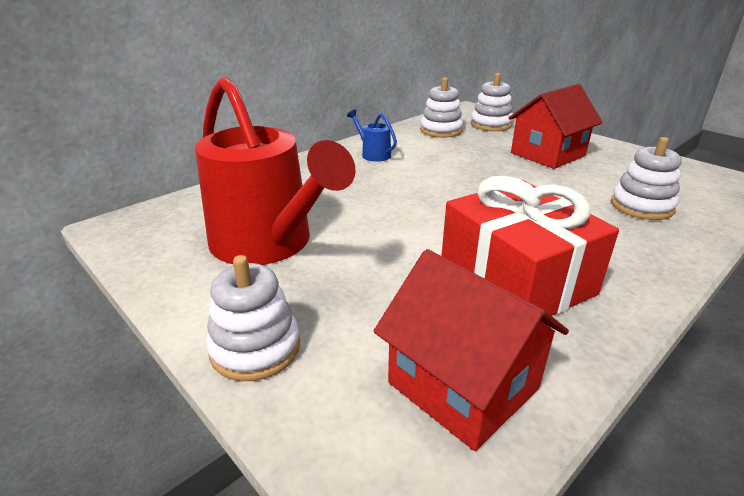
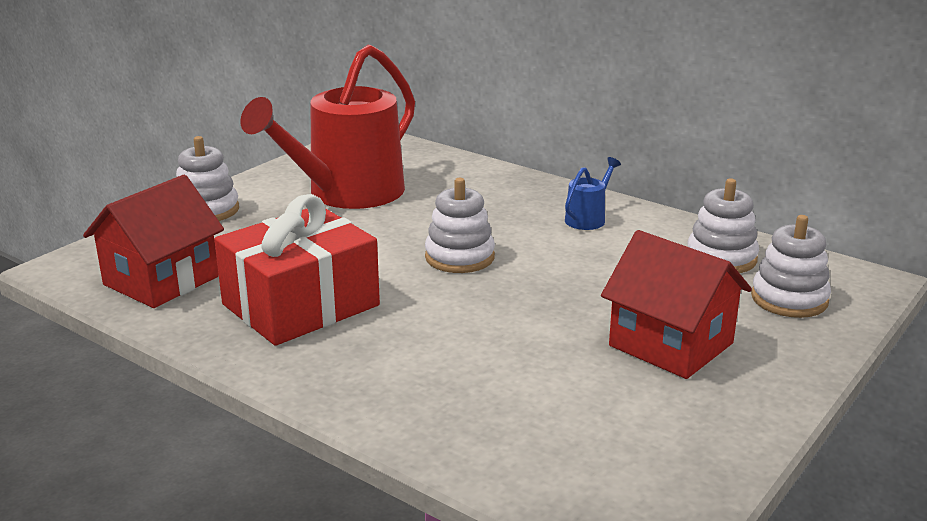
camera: 80 degrees right, 5 degrees down
white stacking toy [611,137,682,220] -> white stacking toy moved to [425,178,495,273]

